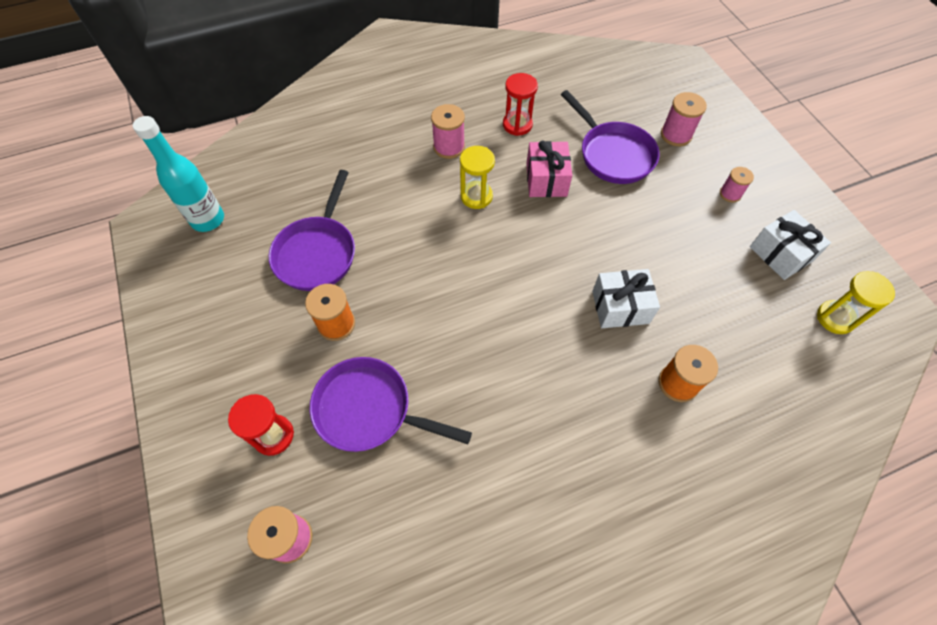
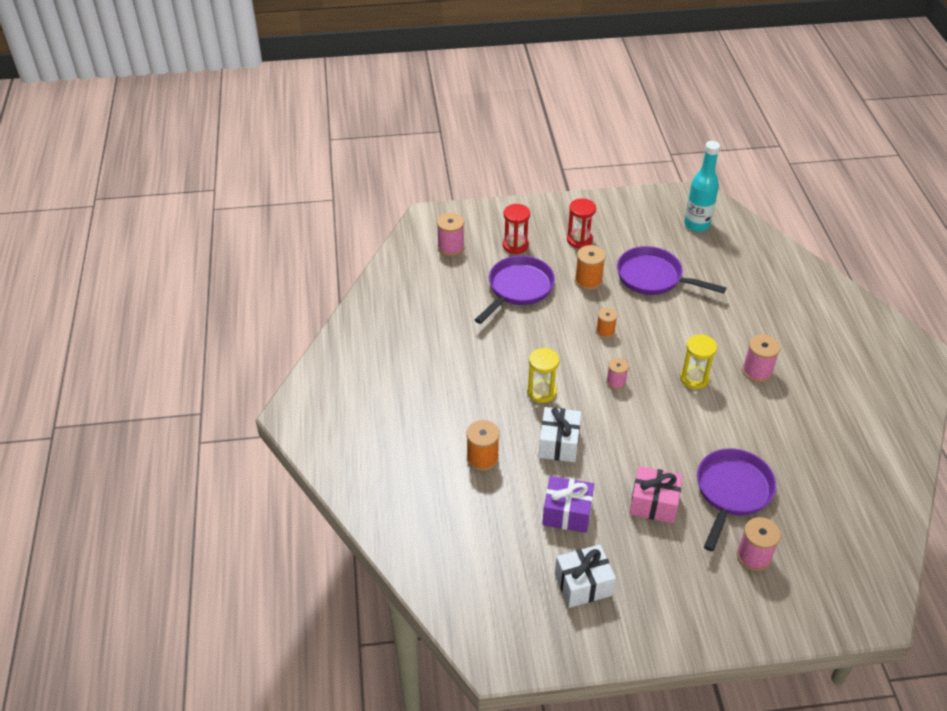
camera: 105 degrees right, 15 degrees down
red hourglass [503,73,538,136] -> red hourglass moved to [567,198,596,248]
pink gift [526,141,572,197] -> pink gift moved to [629,466,683,523]
purple pan [561,90,660,184] -> purple pan turned 135 degrees clockwise [697,448,776,551]
pink spool [720,167,754,202] -> pink spool moved to [606,358,629,389]
yellow hourglass [817,271,895,334] -> yellow hourglass moved to [527,348,560,403]
none -> purple gift [542,476,594,533]
none -> orange spool [596,308,617,338]

